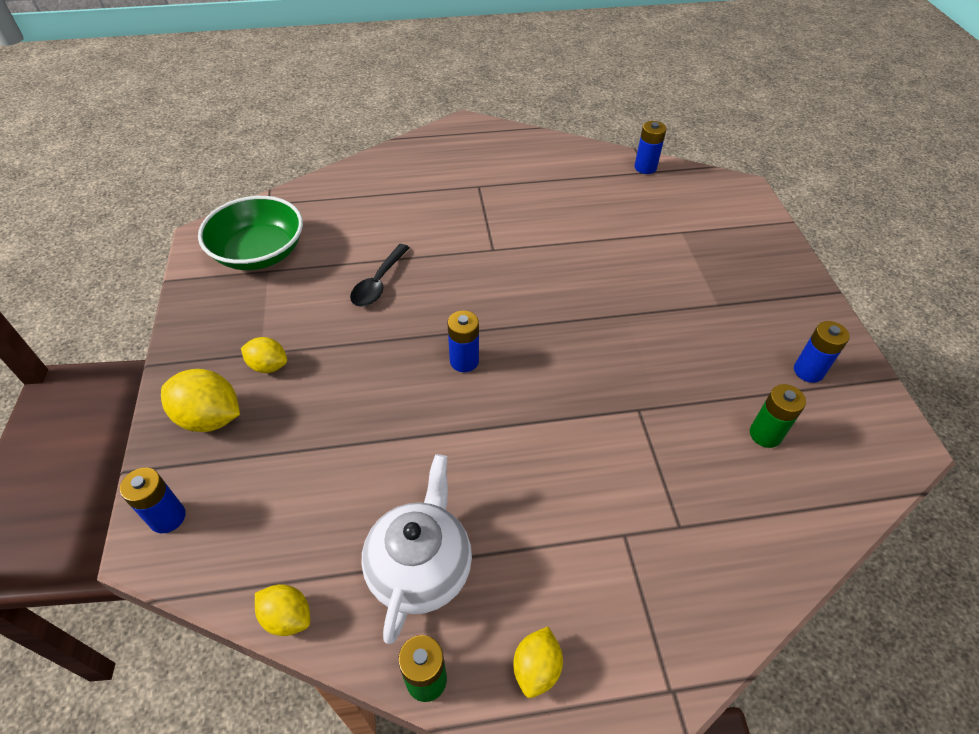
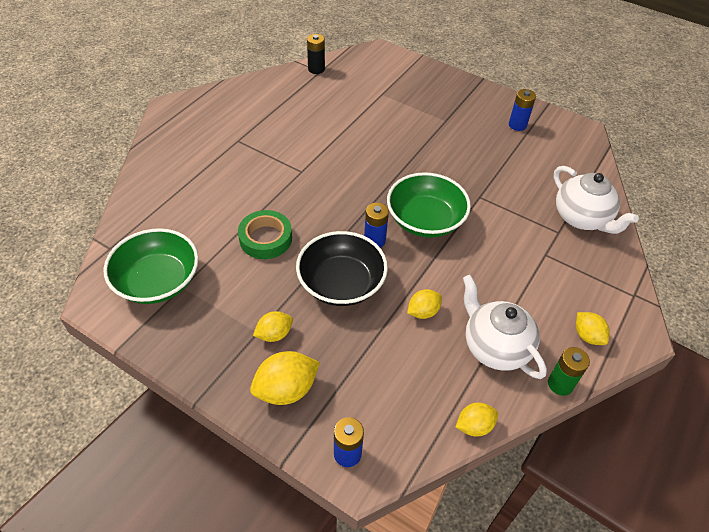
camera: 50 degrees left, 0 degrees up
black spoon [350,244,410,307] -> green tape [238,210,292,259]
blue battery [634,121,666,174] -> black battery [307,34,325,74]
green battery [750,384,806,448] -> none
none -> black bowl [296,231,388,306]
none -> green bowl [387,172,471,238]
none -> yellow lemon [407,289,442,319]
none -> white teapot [554,166,639,234]

